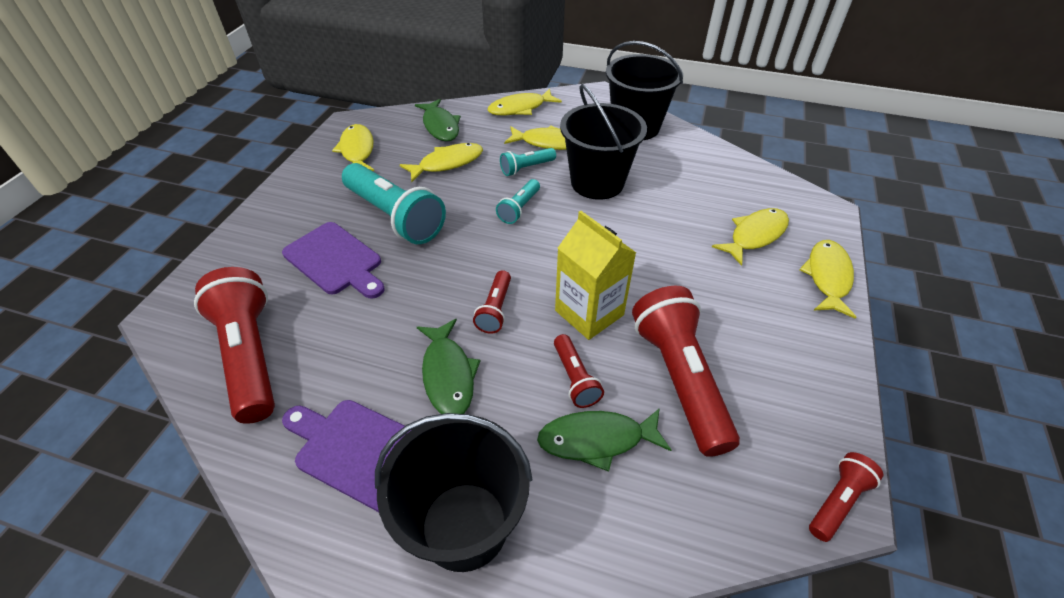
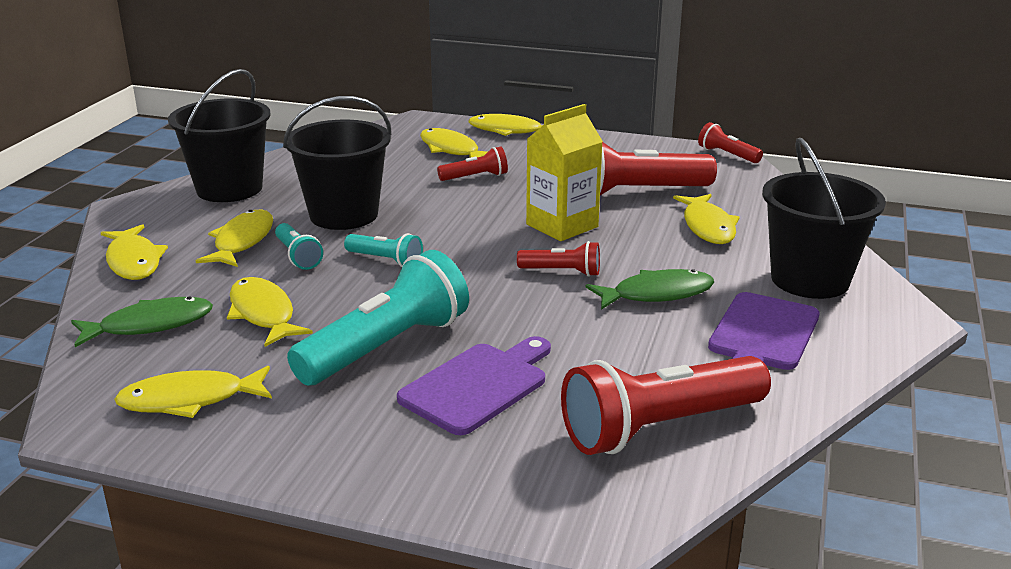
camera: 90 degrees left, 20 degrees down
green fish [537,408,671,472] -> yellow fish [673,194,740,244]
red flashlight [554,334,604,408] -> red flashlight moved to [437,147,508,181]

